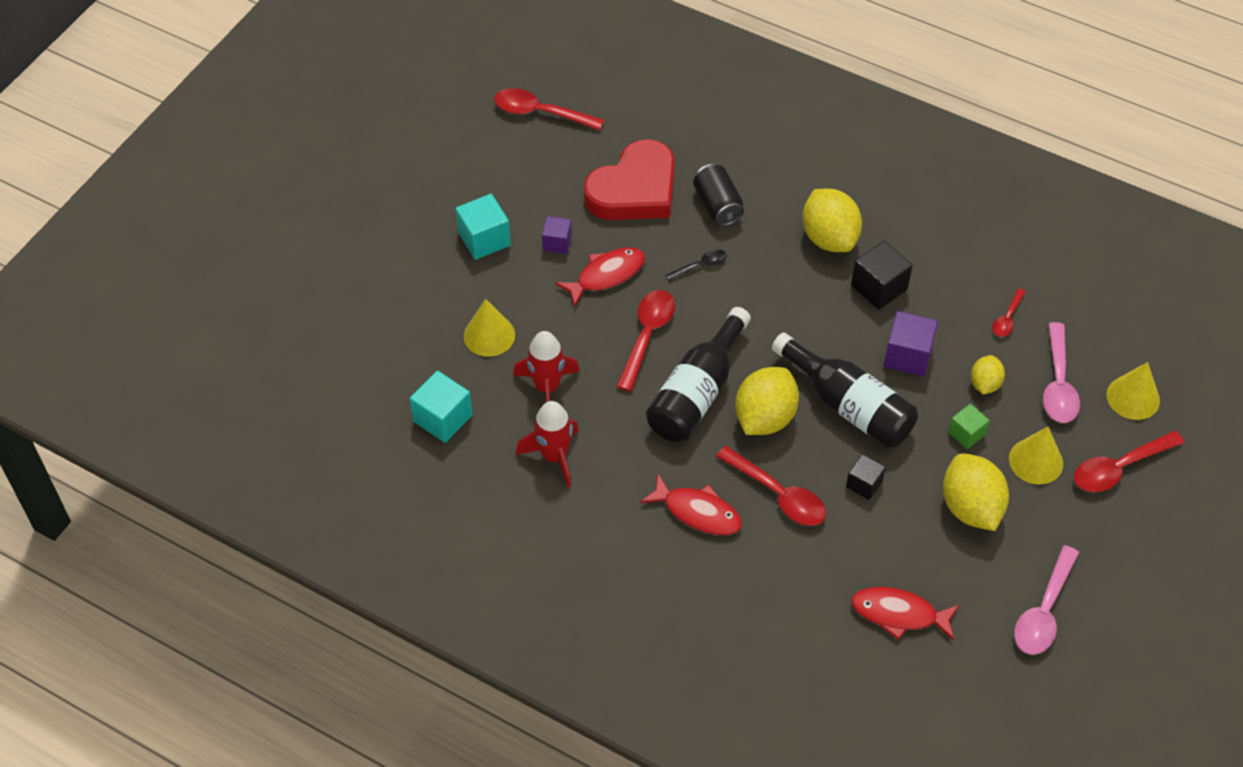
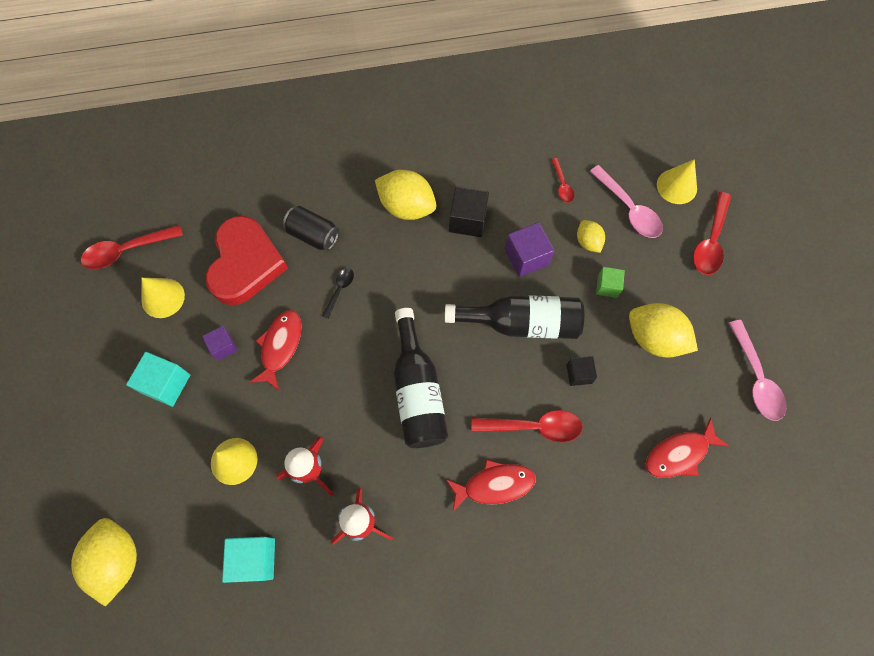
camera: 40 degrees left, 15 degrees up
red spoon [616,290,675,392] -> none
yellow lemon [735,367,799,435] -> yellow lemon moved to [71,518,137,606]
yellow cone [1009,427,1063,484] -> yellow cone moved to [142,278,185,318]

